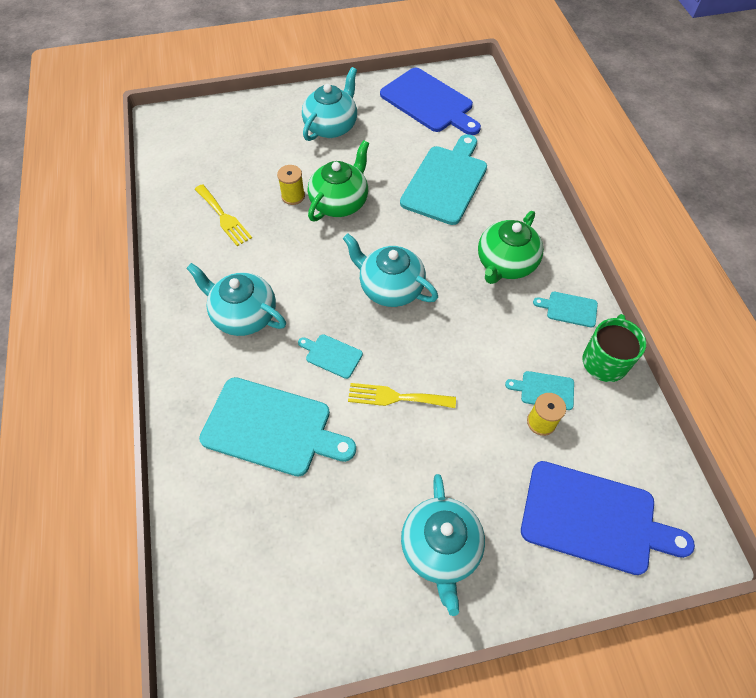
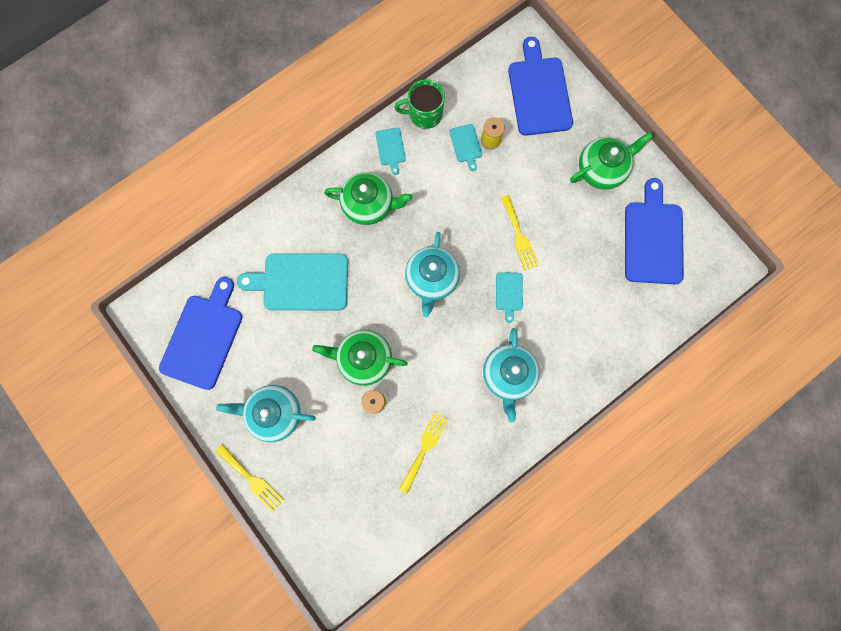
camera: 115 degrees left, 20 degrees up
turquoise cutting board [199,377,356,477] -> none
turquoise teapot [401,474,485,616] -> green teapot [570,132,653,190]
none -> yellow fork [215,444,284,512]
none -> blue cutting board [625,178,684,284]

